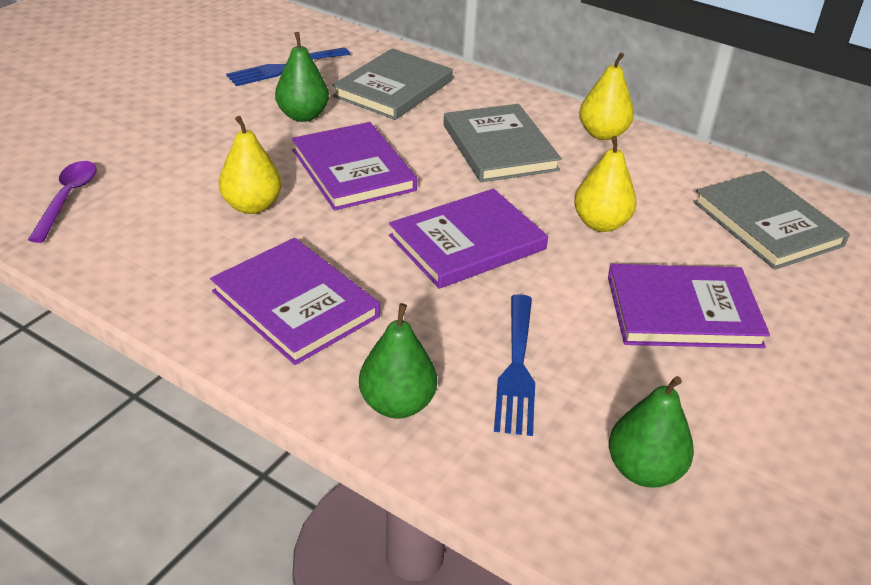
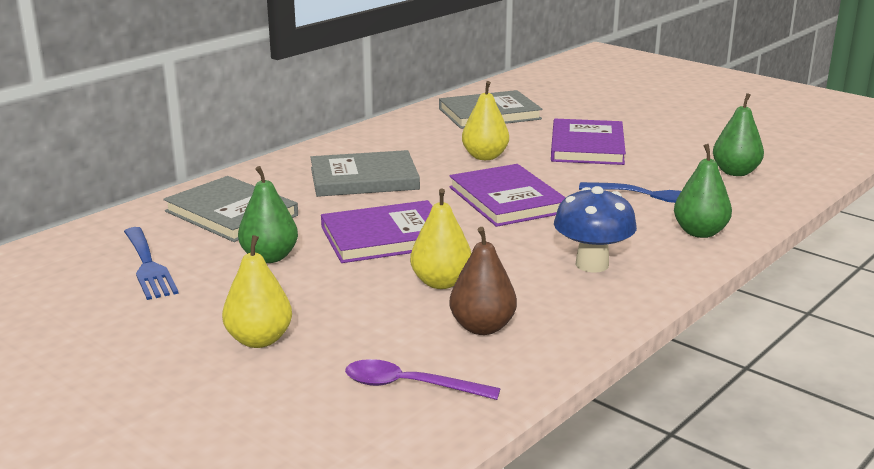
camera: 80 degrees left, 15 degrees down
purple book [210,238,380,365] -> blue mushroom [554,186,637,273]
yellow pear [580,53,634,140] -> yellow pear moved to [222,235,292,348]
none -> brown pear [449,227,517,335]

